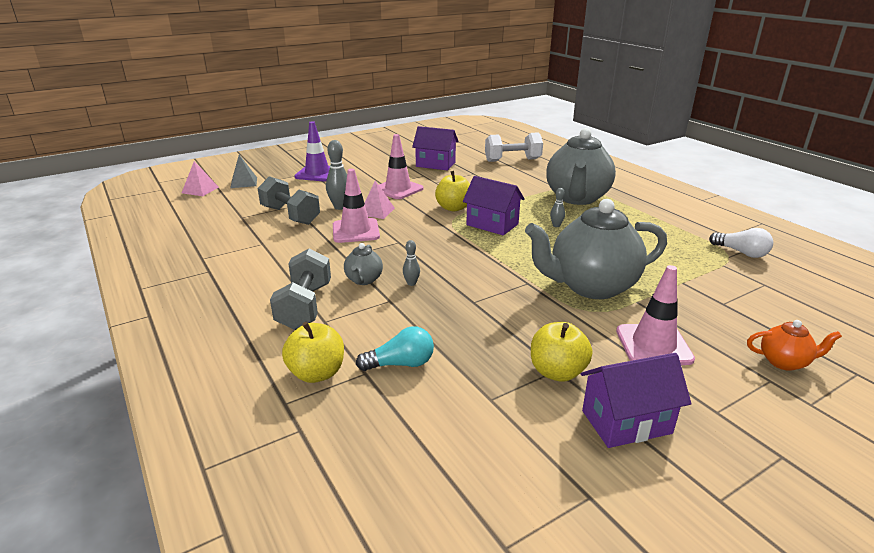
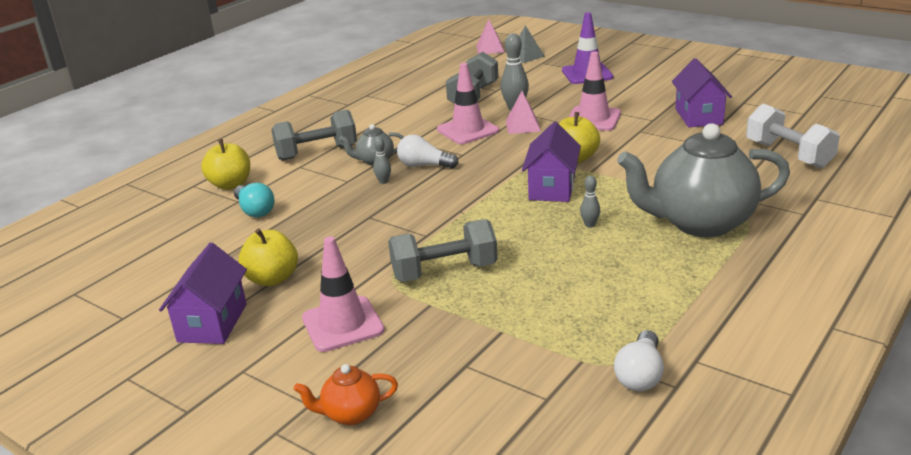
camera: 70 degrees right, 0 degrees up
grey teapot [525,199,667,299] -> grey dumbbell [388,219,498,282]
purple house [581,353,691,448] -> purple house turned 45 degrees clockwise [159,243,247,344]
orange teapot [747,320,842,371] -> orange teapot turned 90 degrees clockwise [294,364,398,425]
none -> white light bulb [397,135,458,169]

